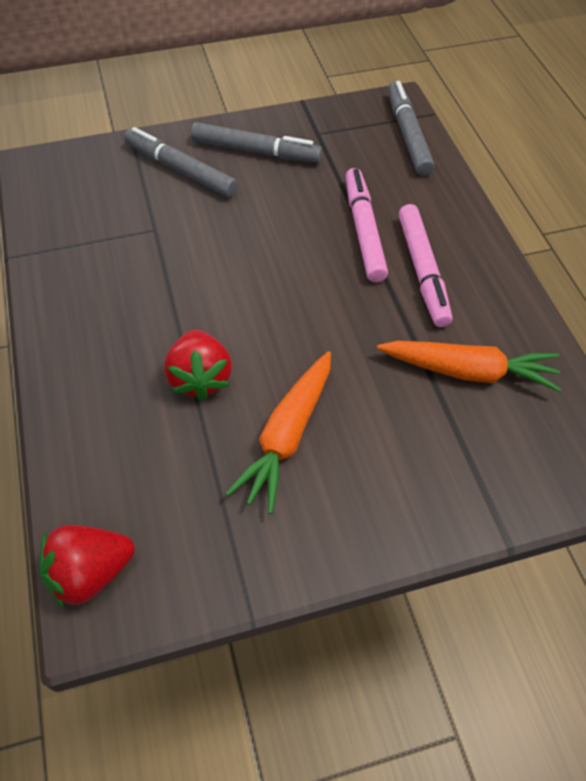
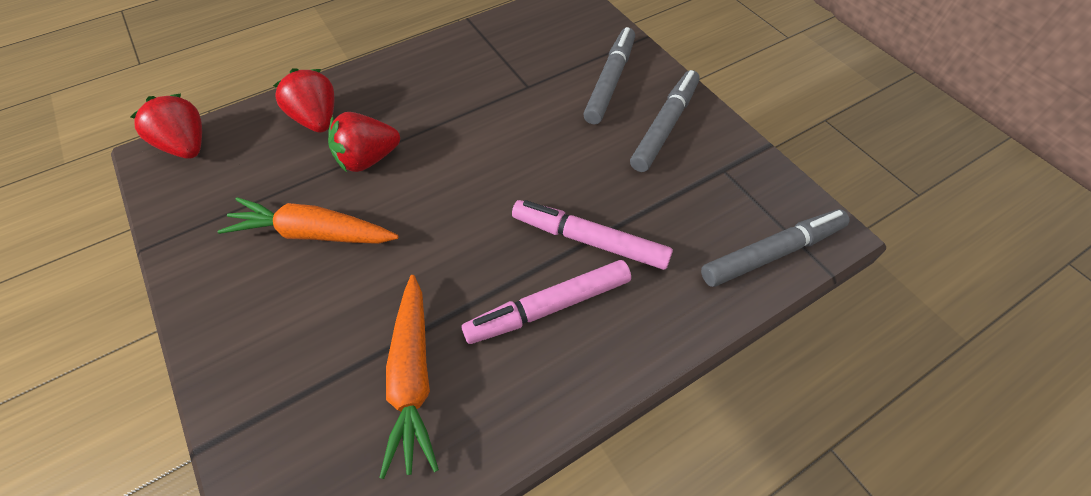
camera: 75 degrees right, 0 degrees up
grey marker [191,122,322,163] -> grey marker turned 150 degrees counterclockwise [630,70,700,172]
pink marker [346,168,388,282] -> pink marker turned 135 degrees counterclockwise [512,200,673,270]
none -> red strawberry [273,68,334,133]

